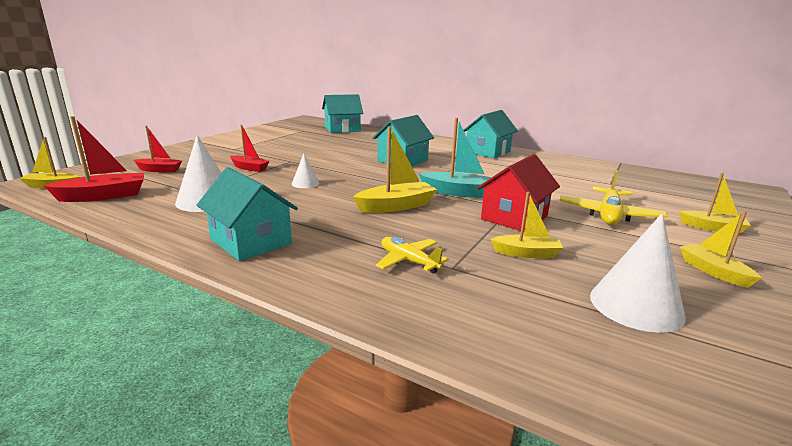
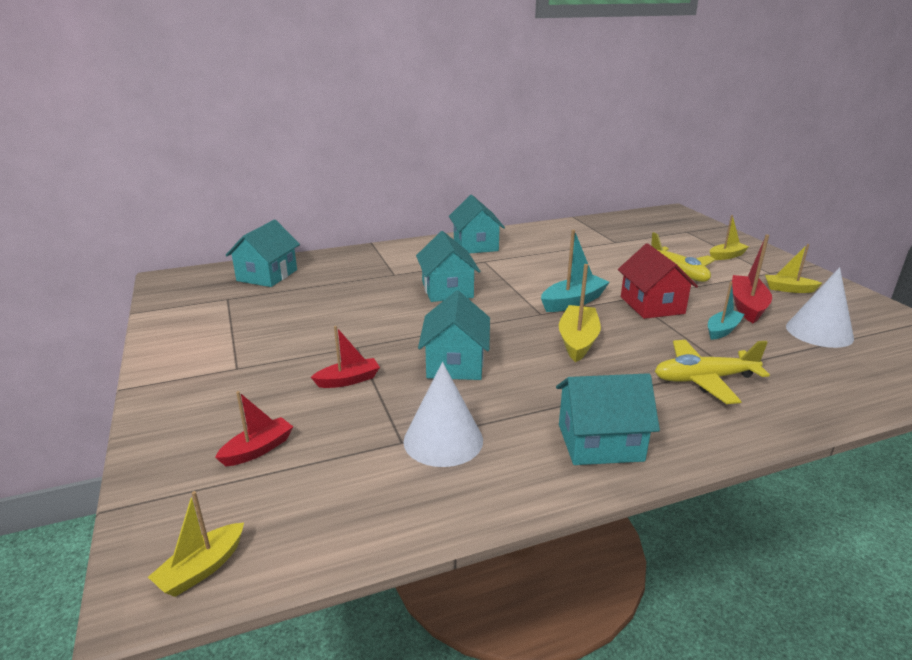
camera: 50 degrees left, 5 degrees up
red boat [44,116,144,202] -> red boat moved to [732,235,772,323]
white cone [292,153,319,188] -> turquoise house [418,290,490,380]
yellow plane [376,237,449,274] -> yellow plane [655,340,770,404], size x1.55
yellow boat [491,192,563,258] -> turquoise boat [708,282,745,340]

